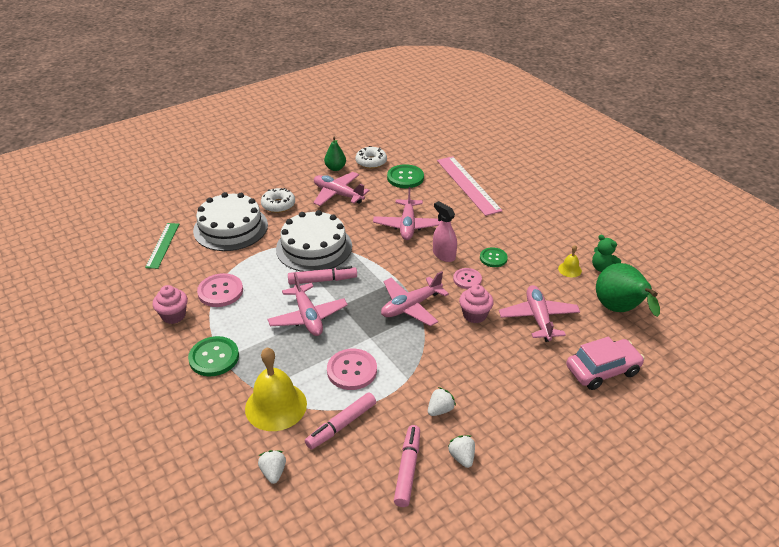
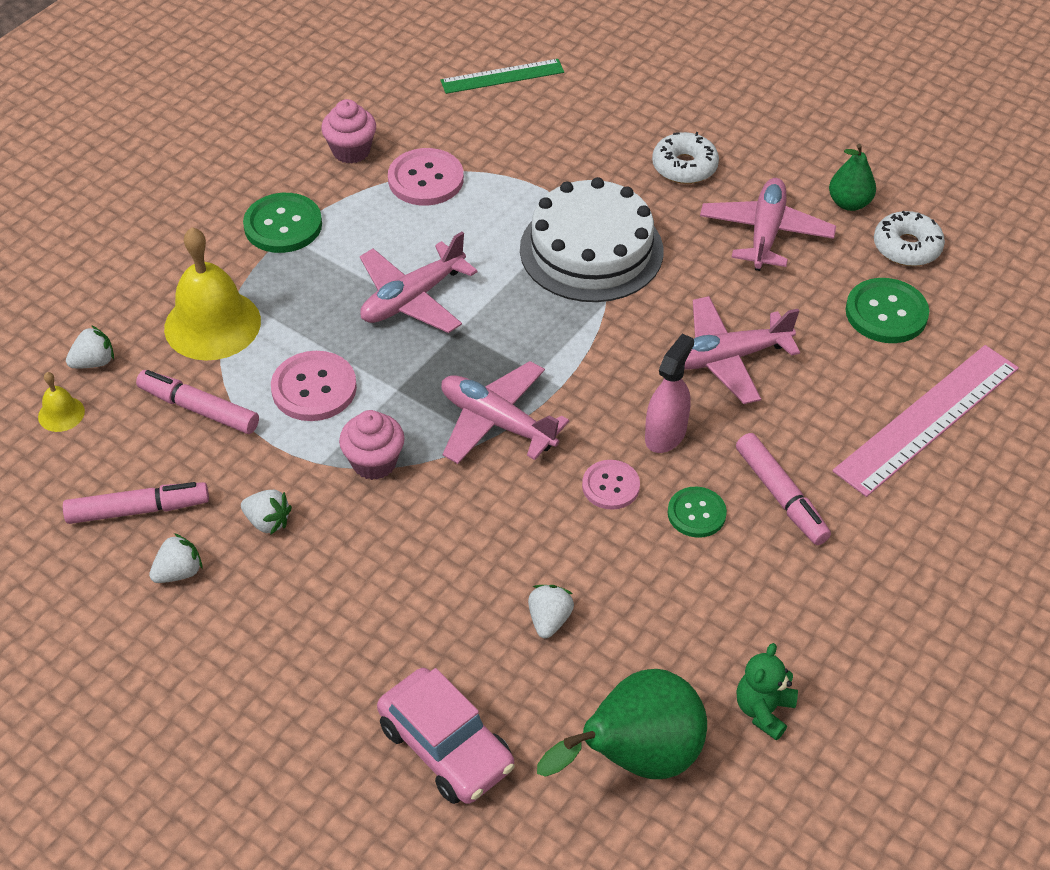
camera: 70 degrees right, 10 degrees up
white cake [193,192,268,251] -> none
pink marker [288,266,357,285] -> pink marker moved to [736,433,831,545]
pink cupcake [459,285,494,323] -> pink cupcake moved to [339,410,405,480]
pink plane [499,285,580,342] -> white strawberry [528,585,574,638]
yellow bell [558,245,582,277] -> yellow bell moved to [38,372,85,432]

